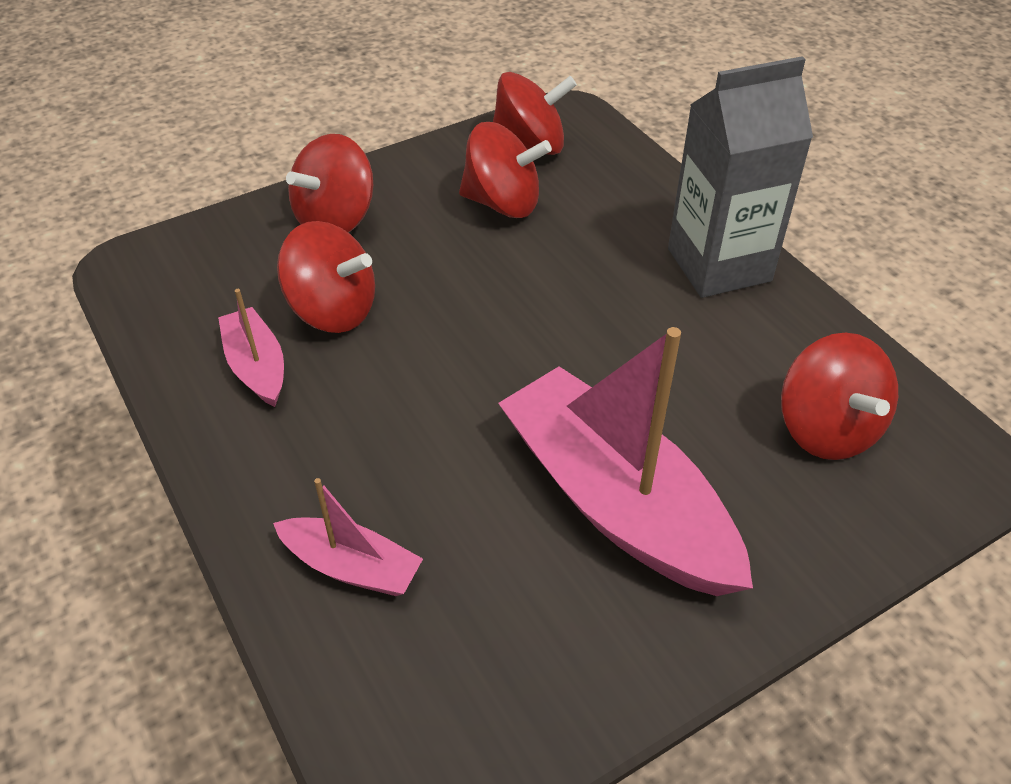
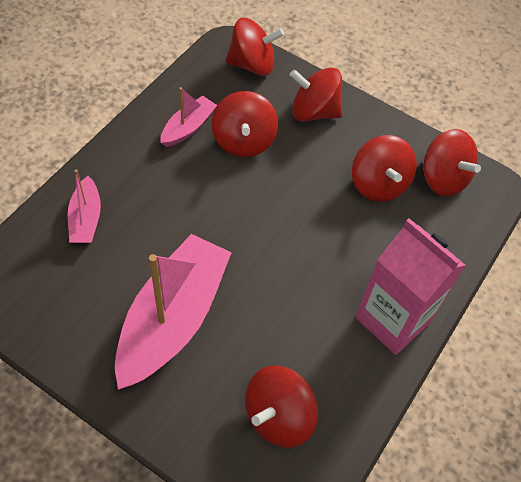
camera: 60 degrees right, 10 degrees up
grey carton [668,56,813,298] -> pink carton [356,218,466,355]
none -> red spinning top [226,18,284,76]

